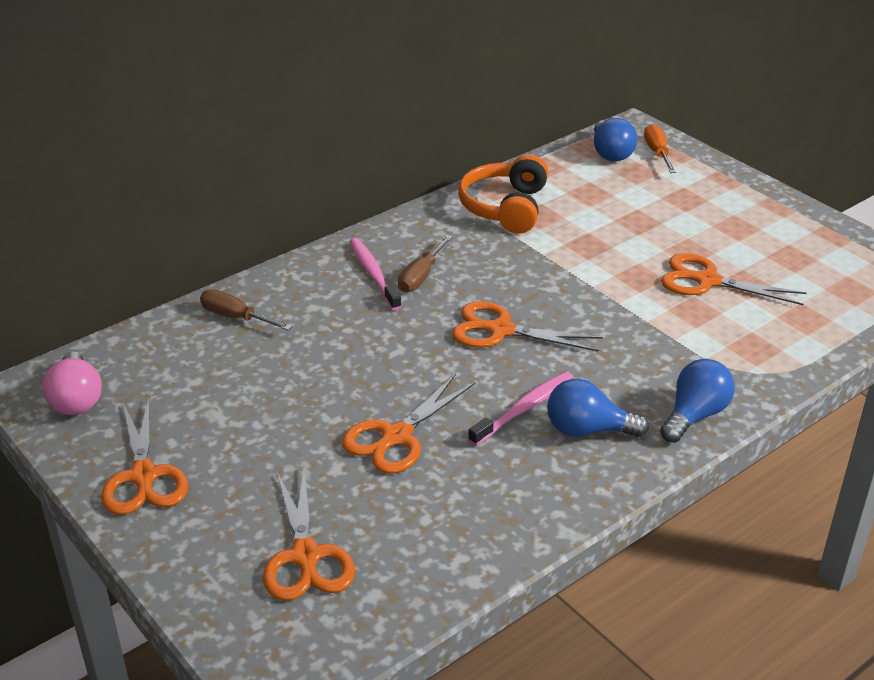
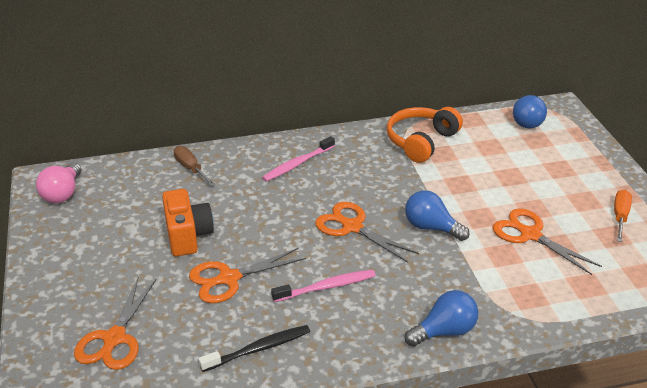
camera: 25 degrees right, 0 degrees up
orange scissors [101,399,188,515] -> none
pink toothbrush [349,238,402,310] -> pink toothbrush turned 135 degrees counterclockwise [262,136,335,182]
brown screwdriver [398,235,453,292] -> none
blue light bulb [547,379,649,437] -> blue light bulb moved to [405,190,470,241]
orange screwdriver [644,124,676,173] -> orange screwdriver moved to [614,190,632,242]
none -> orange camera [162,189,214,256]
none -> black toothbrush [198,325,310,372]

